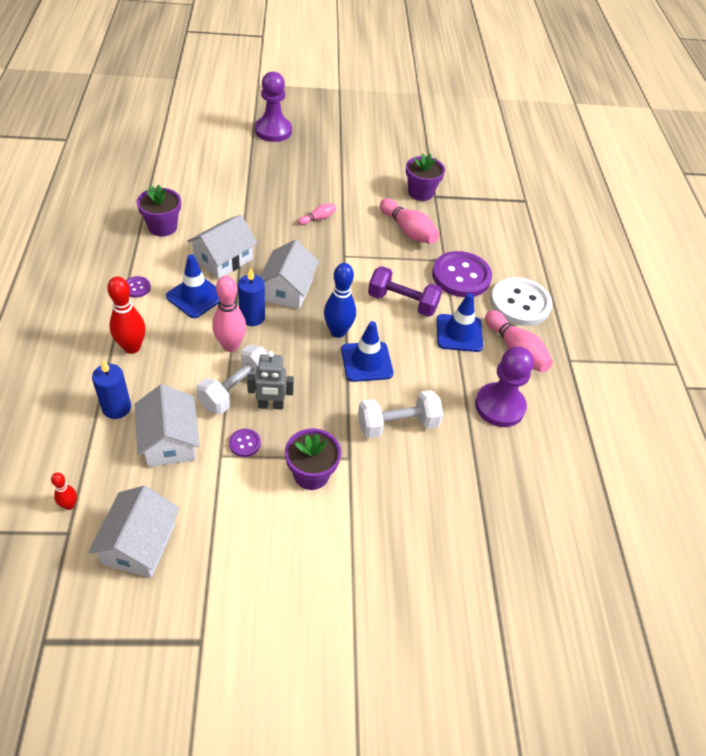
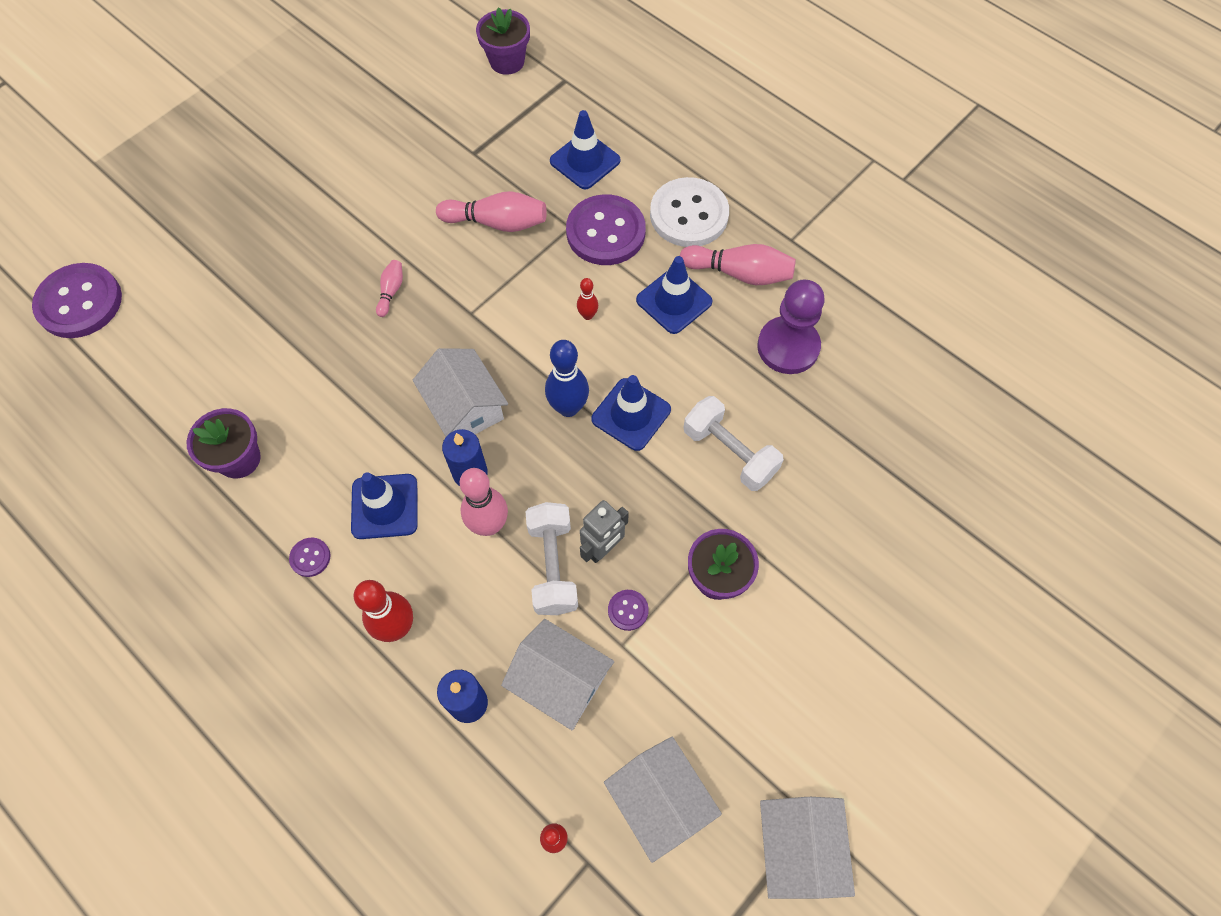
camera: 40 degrees left, 15 degrees up
white house [187,215,258,279] -> white house moved to [760,797,855,899]
purple pawn [255,71,292,142] -> none
white dumbbell [358,390,443,438] -> white dumbbell turned 75 degrees counterclockwise [684,396,784,491]
purple dumbbell [368,266,442,317] -> red bowling pin [577,278,598,320]
purple flower pot [406,153,445,201] -> purple flower pot moved to [476,8,530,75]
none -> purple button [32,263,122,338]
none -> blue traffic cone [550,110,620,189]

